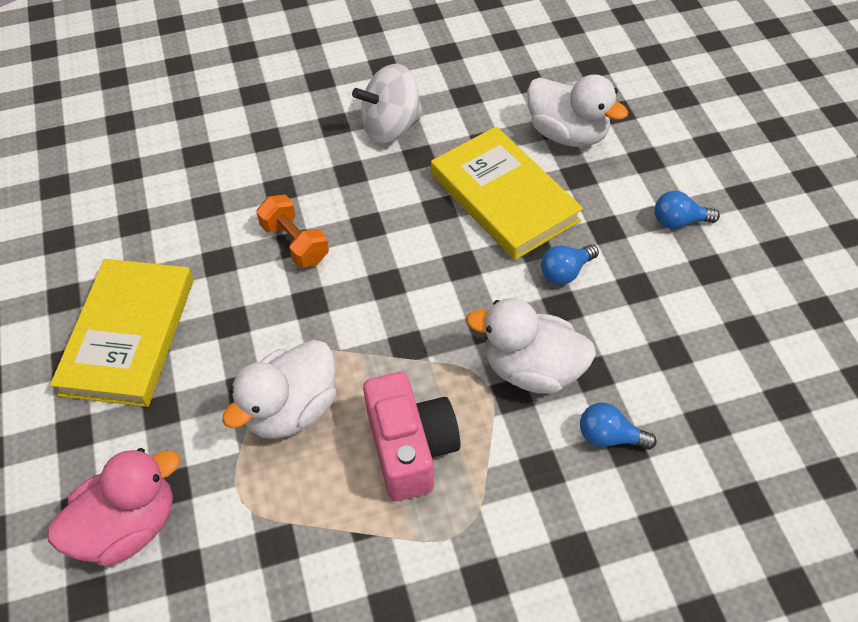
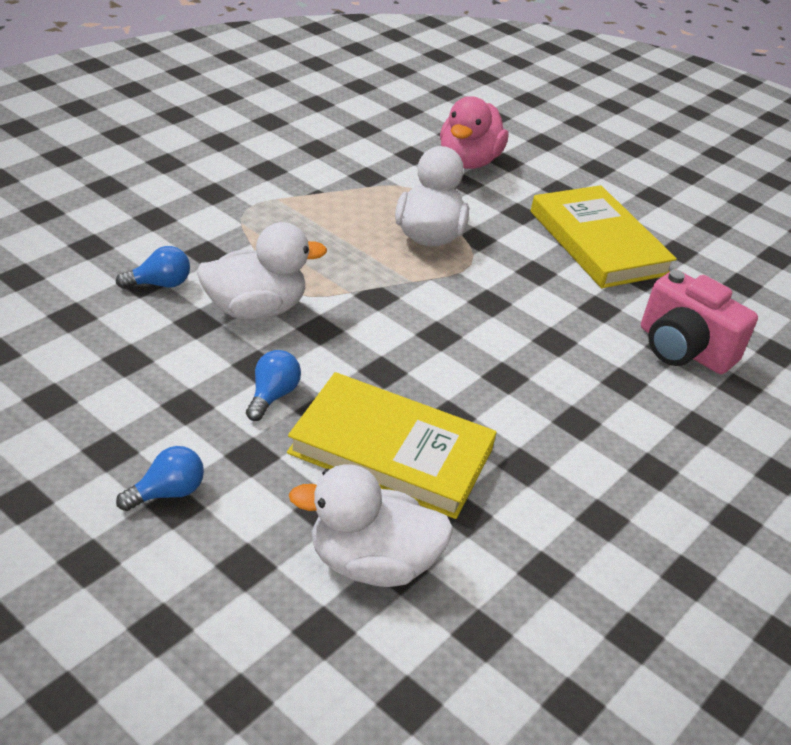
camera: 140 degrees right, 15 degrees down
orange dumbbell [256,195,329,268] -> none
white spinning top [352,64,423,143] -> none
pink camera [363,372,461,501] -> pink camera moved to [641,269,758,374]

